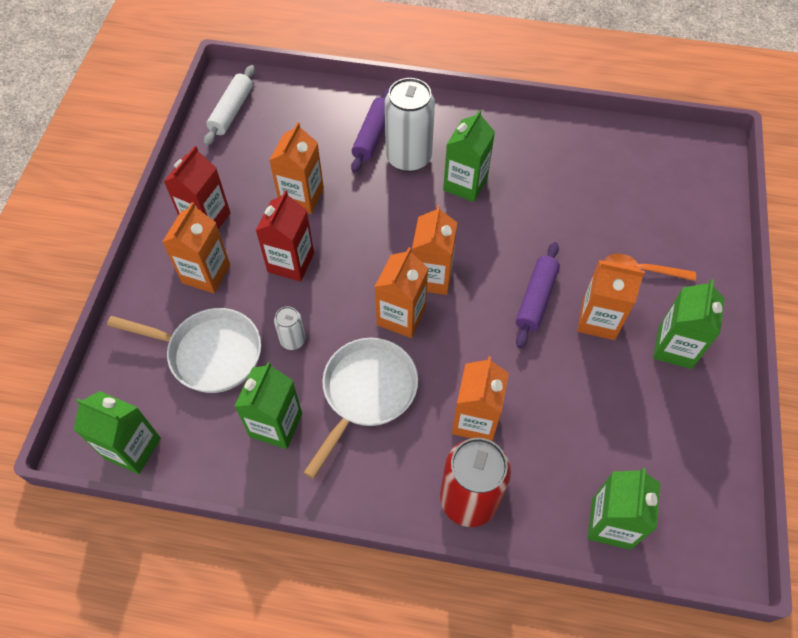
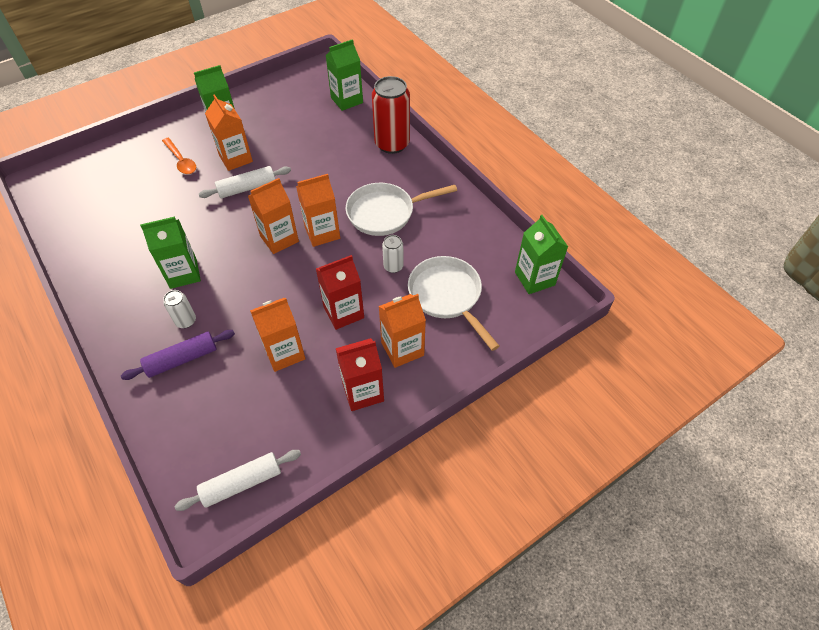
camera: 135 degrees left, 5 degrees down
green carton [234,362,302,449] -> none
white can [385,78,435,172] -> white can [163,290,196,328], size x0.49
orange carton [452,356,509,441] -> none
purple rolling pin [516,242,560,348] -> white rolling pin [199,166,291,198]

